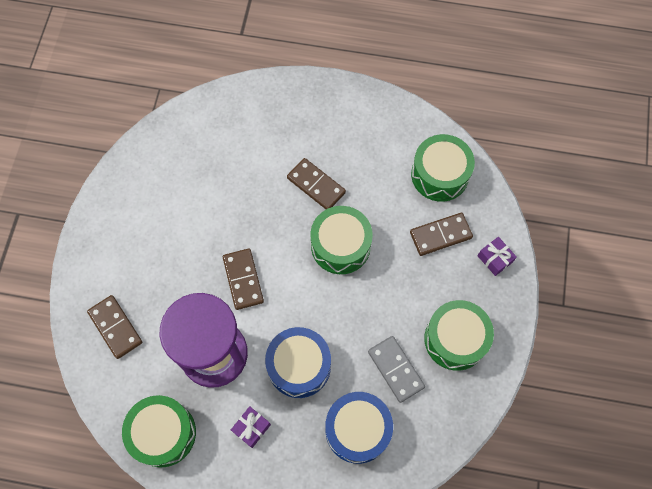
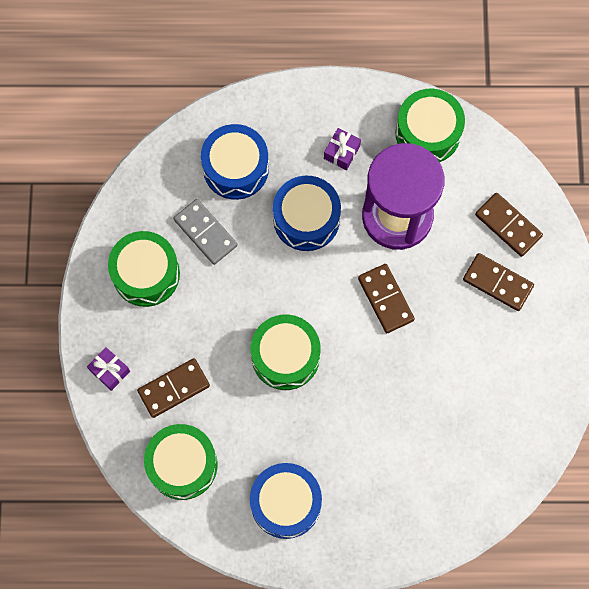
camera: 170 degrees right, 5 degrees up
brown domino [287,158,346,209] -> brown domino moved to [463,253,534,311]
none -> blue drum [250,463,322,539]

